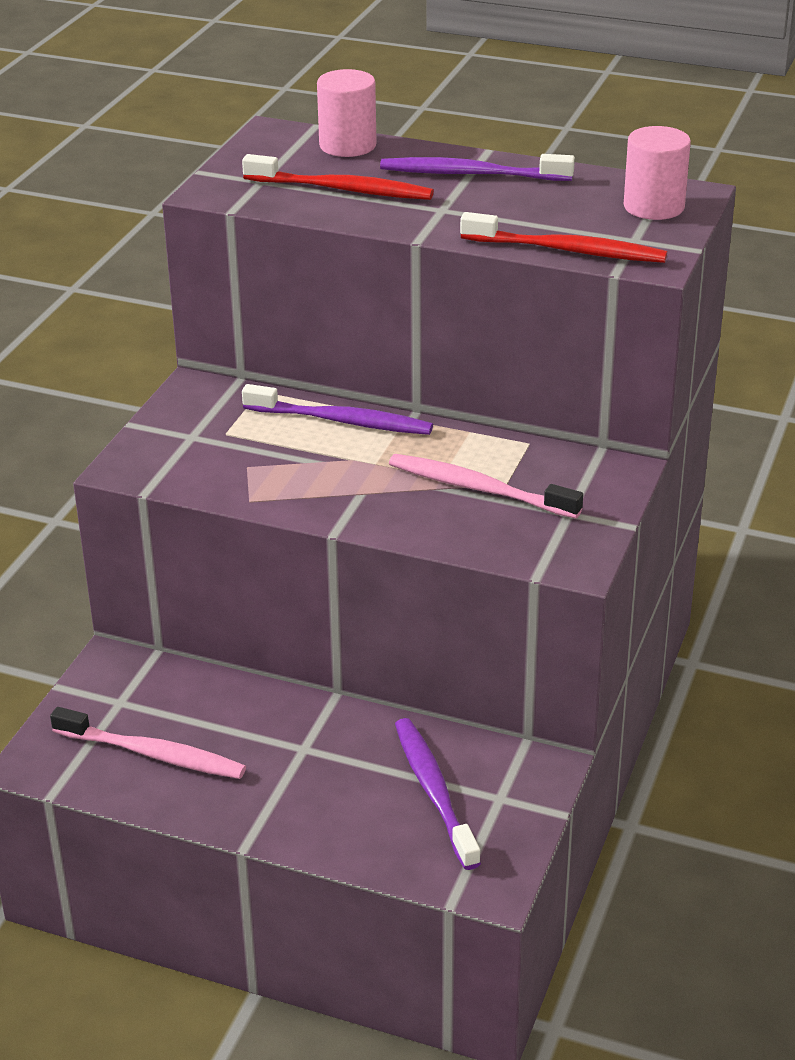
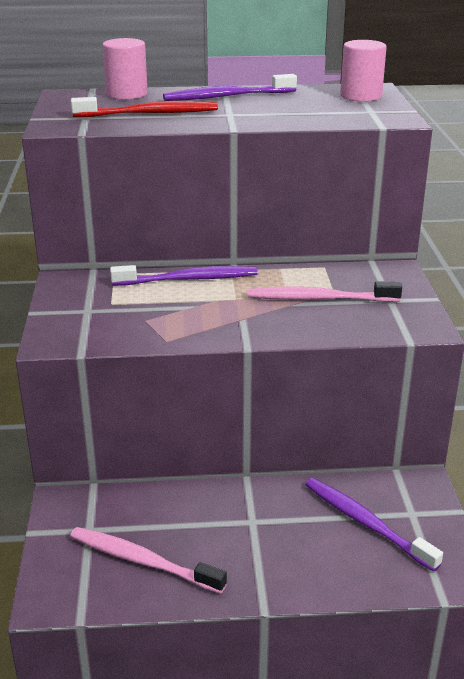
camera: 25 degrees left, 5 degrees down
pink toothbrush [50,707,246,779] -> pink toothbrush turned 150 degrees counterclockwise [70,527,227,594]
red toothbrush [460,212,667,263] -> none

